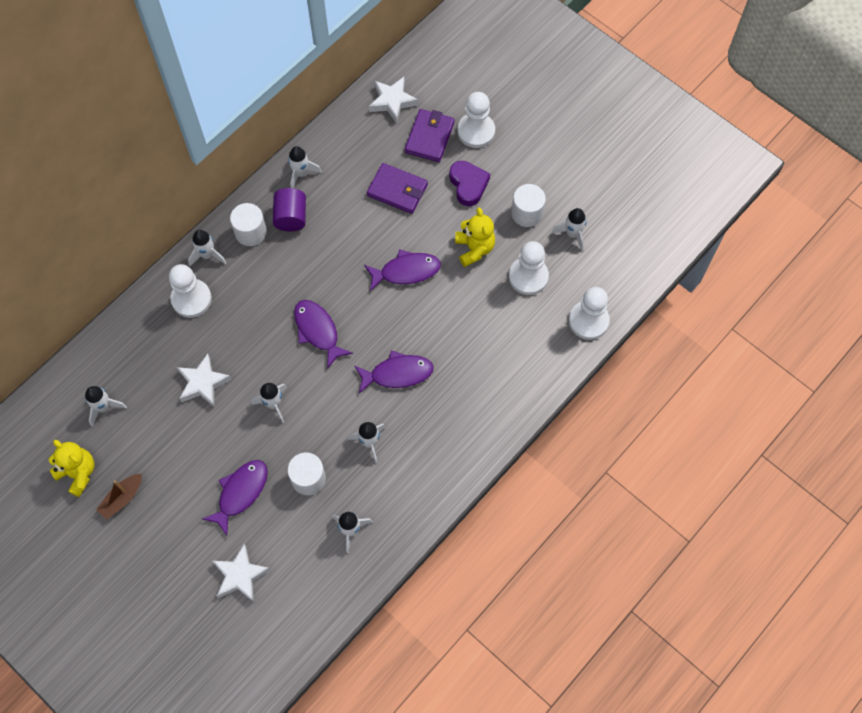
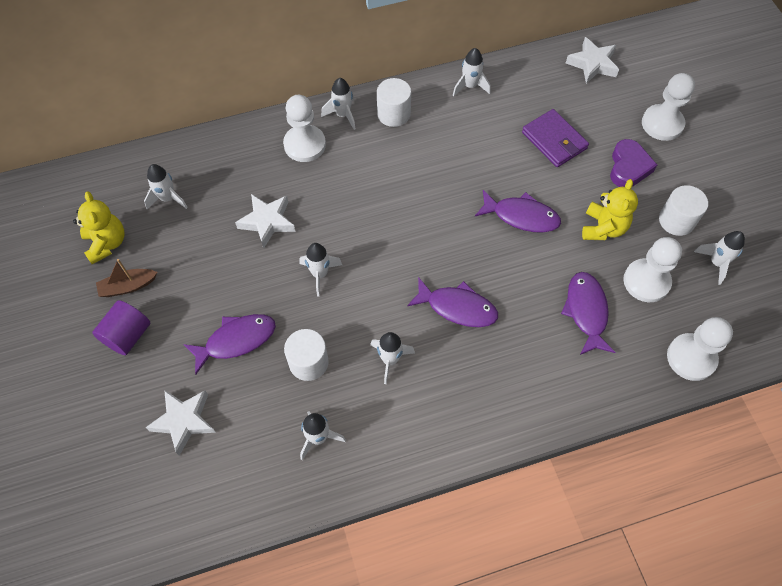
camera: 30 degrees right, 5 degrees down
purple cylinder [273,188,306,232] -> purple cylinder moved to [92,300,150,355]
purple fish [294,300,353,369] -> purple fish moved to [561,272,615,355]
purple wallet [405,109,455,162] -> none

